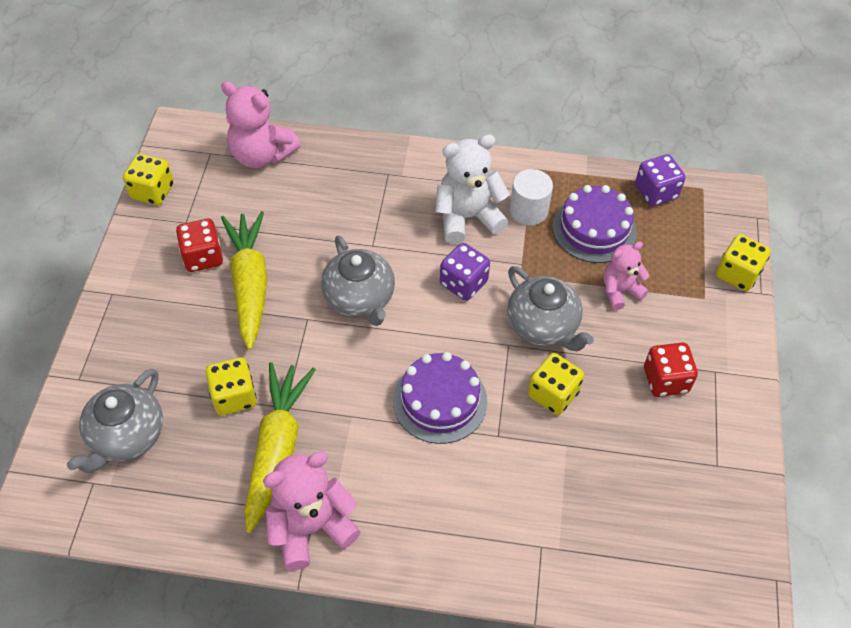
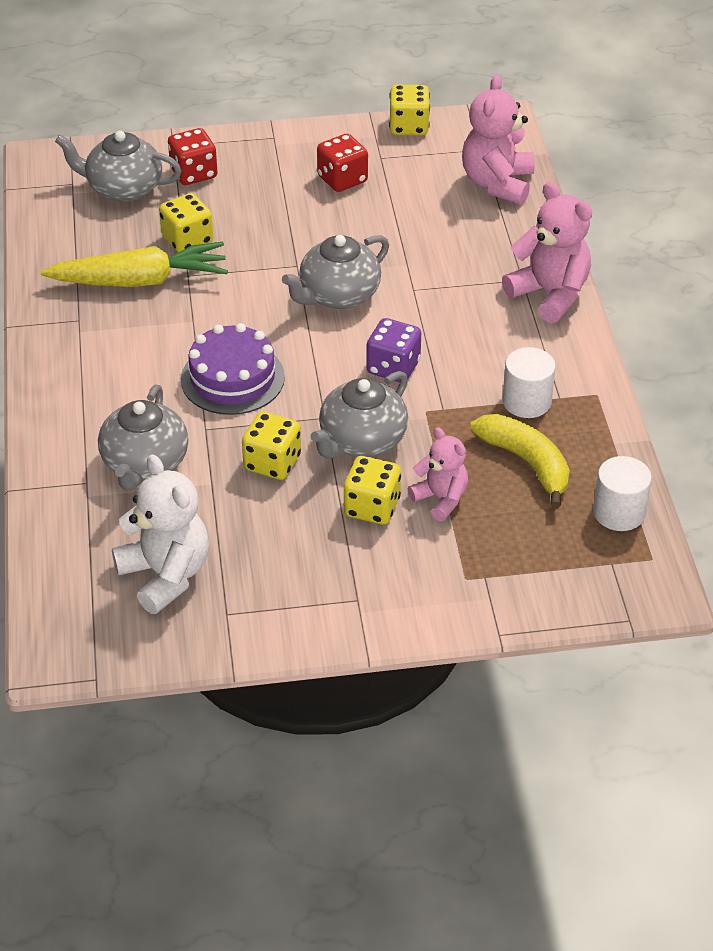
camera: 75 degrees right, 10 degrees down
yellow carrot [221,211,267,350] -> none
pink teddy bear [263,452,361,570] -> pink teddy bear moved to [502,182,592,323]
white teddy bear [435,135,510,244] -> white teddy bear moved to [112,455,209,614]
purple cake [552,185,637,263] -> yellow banana [470,414,570,508]
purple dice [635,154,686,206] -> white cylinder [593,456,652,531]
red dice [644,342,698,397] -> red dice moved to [168,128,218,185]
yellow dice [716,234,771,291] -> yellow dice moved to [343,456,401,525]
none -> grey teapot [98,384,188,490]

